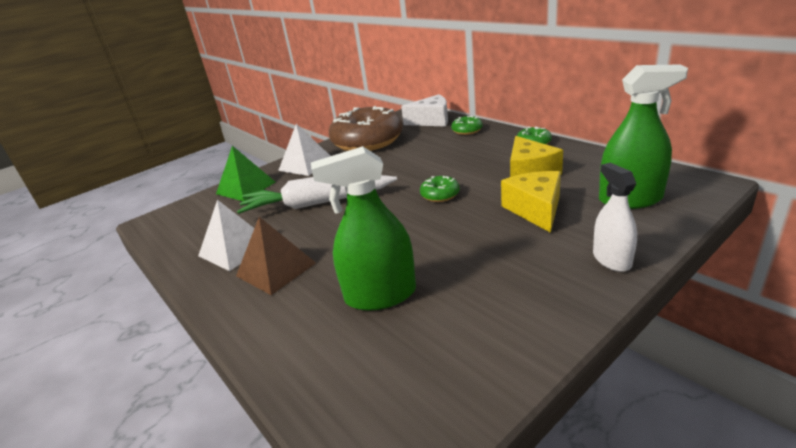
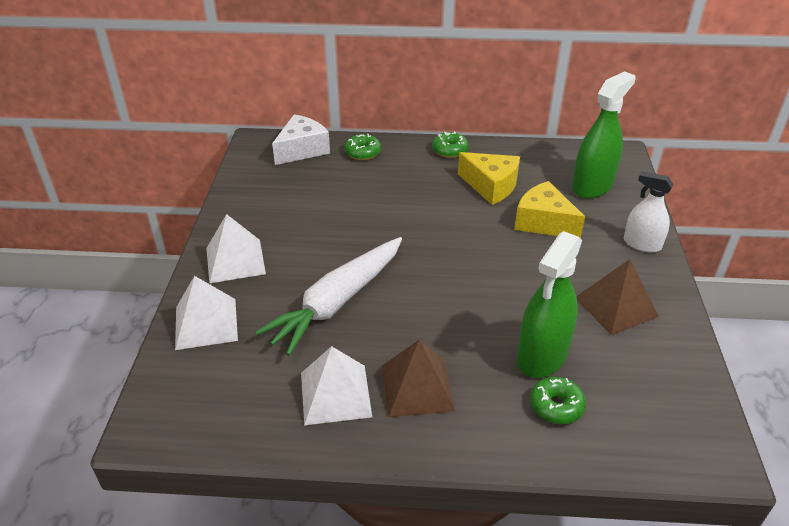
camera: 50 degrees left, 10 degrees up
green pyramid [216,146,275,201] -> white pyramid [175,276,238,350]
brown donut [329,106,403,151] -> none
green donut [420,176,460,202] -> green donut moved to [530,377,586,424]
none -> brown pyramid [576,259,659,335]

